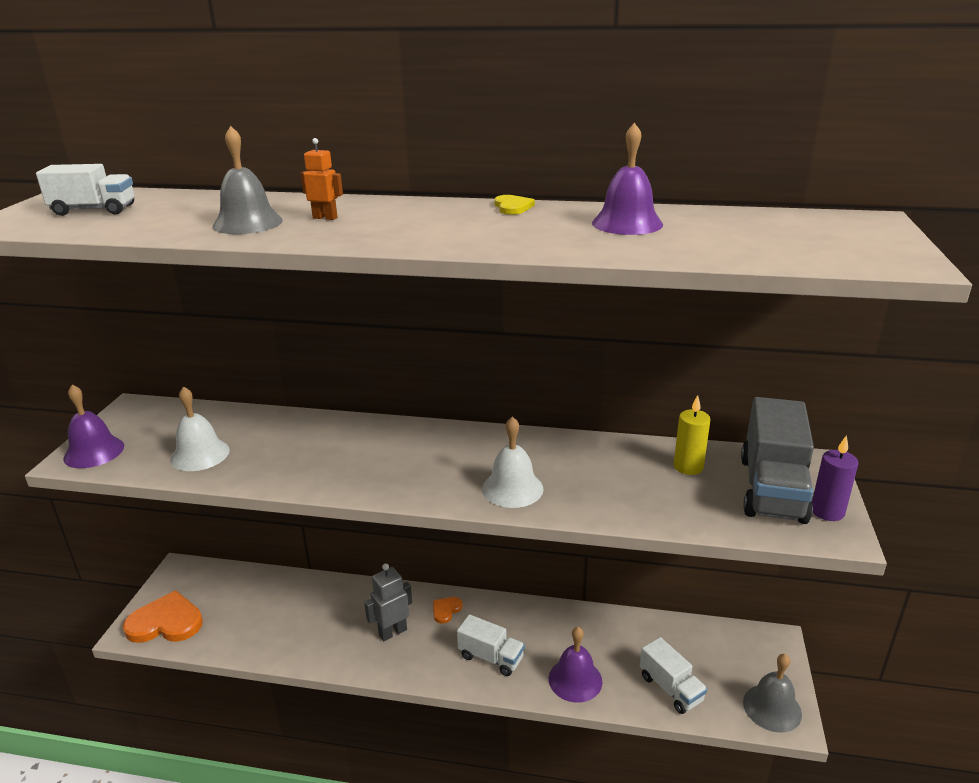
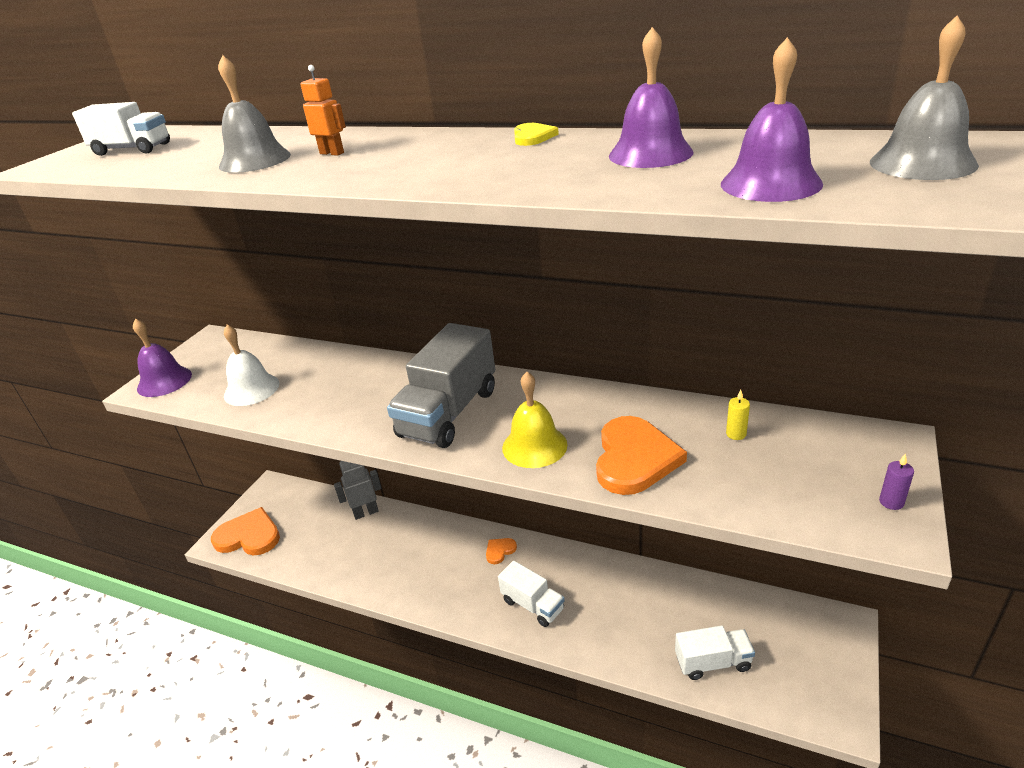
camera: 15 degrees right, 5 degrees up
grey robot [364,563,412,642] -> grey robot moved to [334,461,382,520]
white bell [482,416,544,508] -> yellow bell [502,372,567,468]
purple bell [549,627,602,703] -> purple bell moved to [721,37,823,202]
white truck [640,637,707,714] -> white truck turned 75 degrees counterclockwise [675,625,755,680]
yellow candle [674,395,711,475] -> yellow candle [726,390,750,440], size x0.59
grey truck [741,397,814,524] -> grey truck moved to [387,323,495,448]
grey bell [743,654,802,733] -> grey bell moved to [870,16,979,180]
purple candle [812,435,858,521] -> purple candle [879,454,914,510], size x0.59
none -> orange heart [596,416,687,495]

